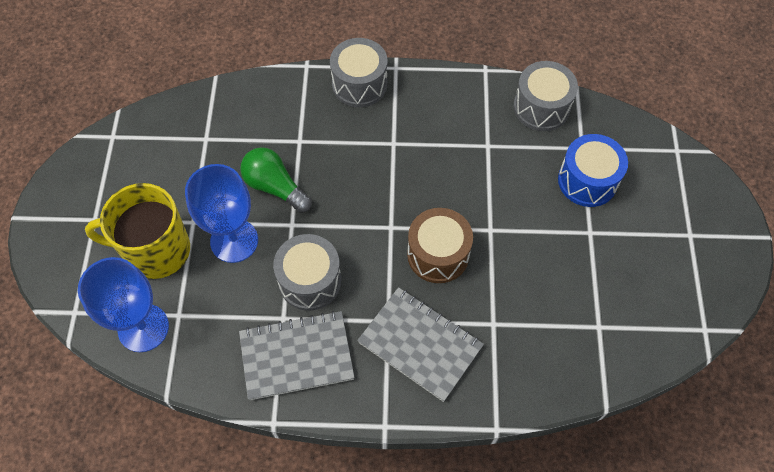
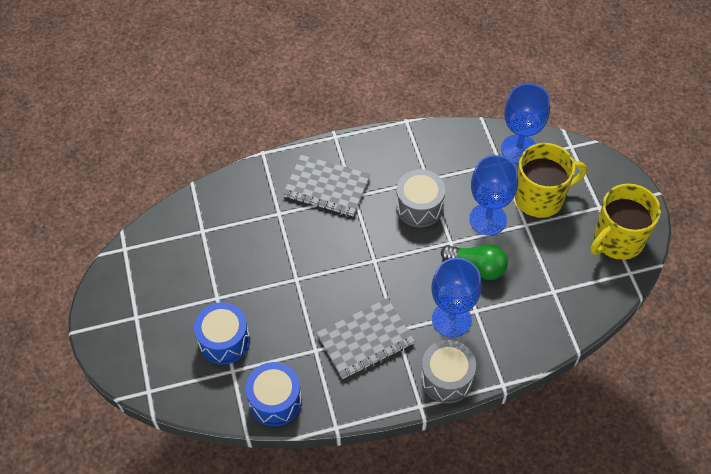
camera: 165 degrees right, 5 degrees down
grey notebook [239,311,355,400] -> grey notebook moved to [316,298,415,379]
brown drum [407,208,473,283] -> none
grey drum [513,61,578,131] -> blue drum [245,362,302,426]
none -> blue goblet [431,258,481,338]
none -> yellow mug [590,184,661,260]

